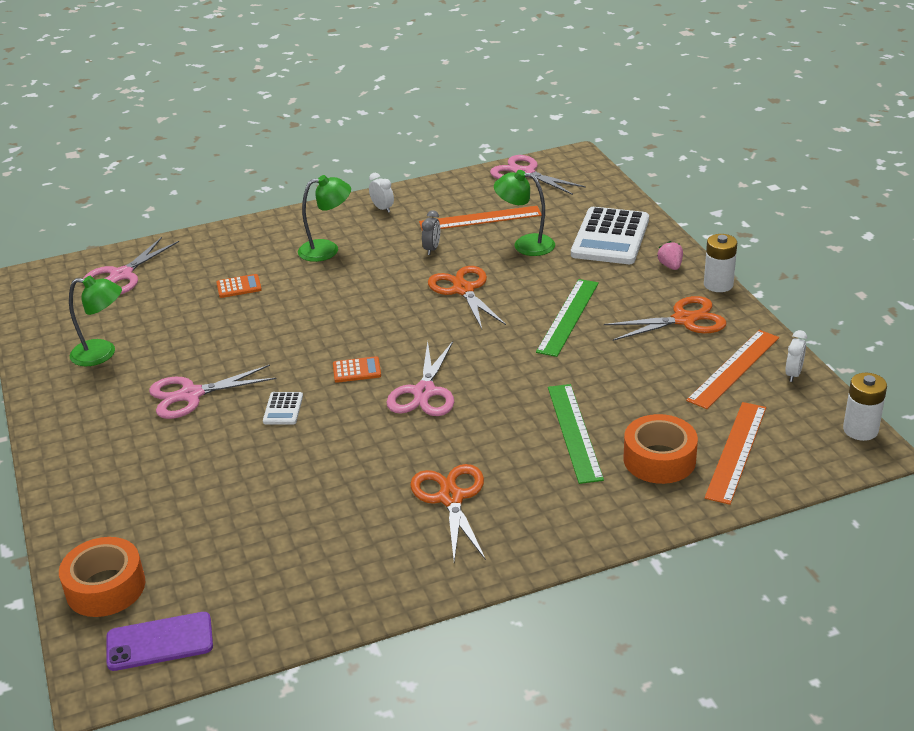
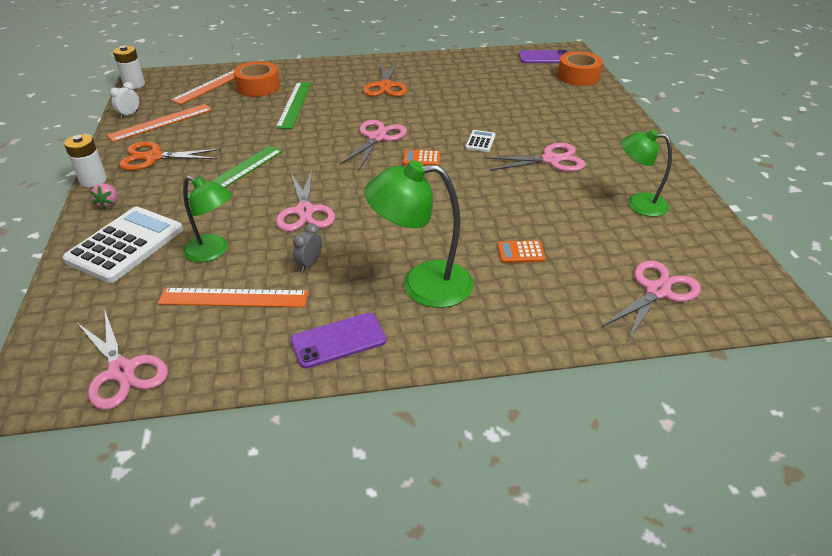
camera: 170 degrees left, 5 degrees up
green lamp [298,175,351,262] -> green lamp [364,160,473,308], size x1.50
white clock [369,173,394,213] -> purple phone [290,313,387,369]
orange scissors [428,266,506,329] -> pink scissors [276,170,335,232]

